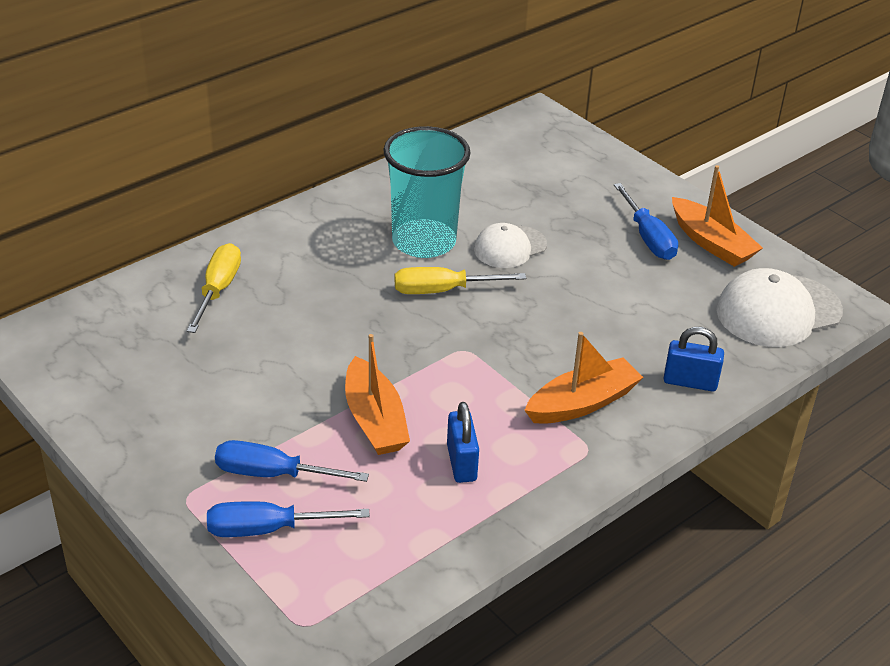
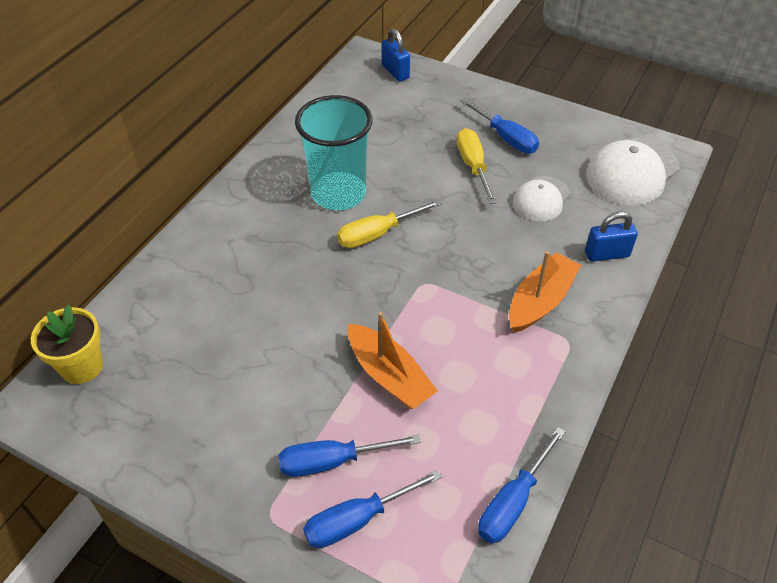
camera: 20 degrees left, 10 degrees up
yellow screwdriver [187,243,241,333] -> yellow screwdriver moved to [457,128,497,204]
blue padlock [447,402,479,483] -> blue padlock moved to [381,29,410,82]
white cap [474,223,547,268] -> white cap moved to [513,176,570,222]
orange boat [672,165,763,267] -> none
none -> yellow flower pot [31,304,103,384]
none -> blue screwdriver [478,427,565,544]

